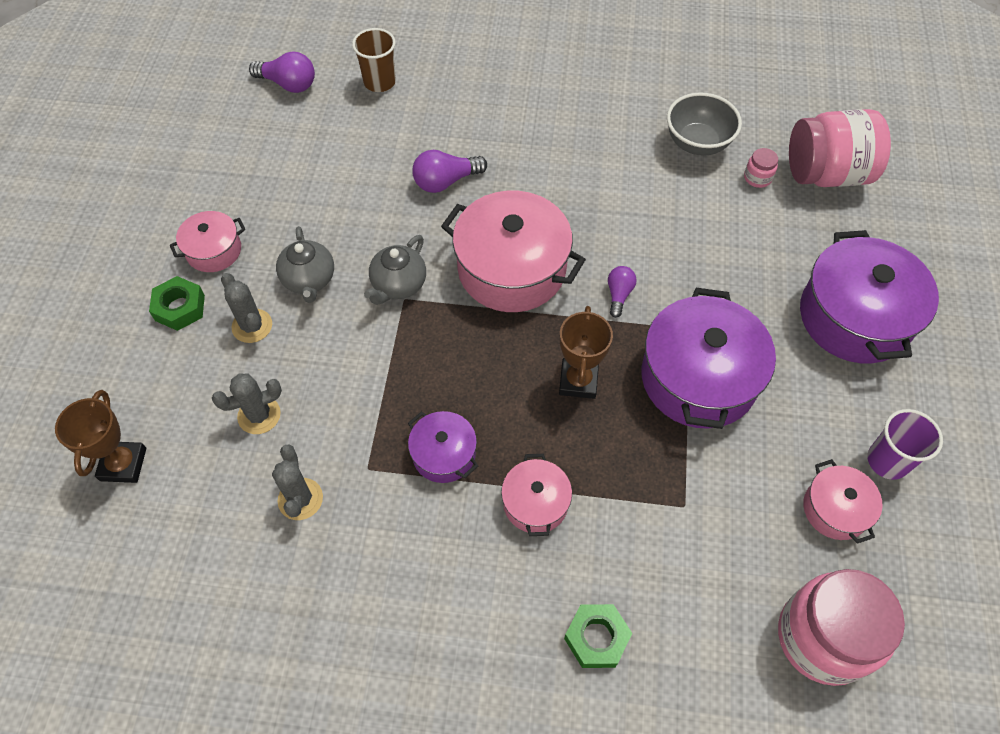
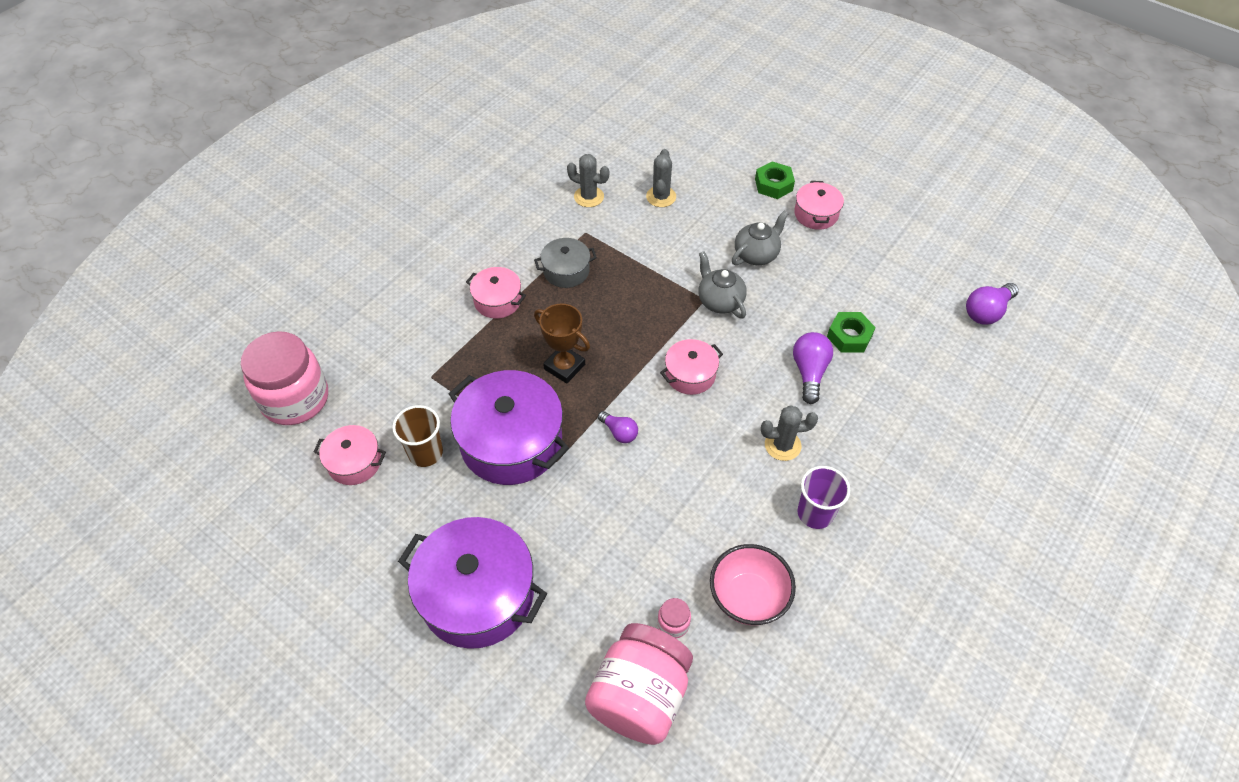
camera: 120 degrees right, 5 degrees down
brown trophy [55,390,146,483] -> none
grey cactus [221,273,272,343] -> grey cactus moved to [761,405,818,461]
grey teapot [276,226,334,303] -> grey teapot turned 120 degrees clockwise [732,210,789,265]
brown cup [352,28,396,92] -> brown cup moved to [392,405,443,467]
purple pot [408,411,478,483] -> grey pot [534,238,597,288]
pink pot [441,191,586,312] -> pink pot [660,339,723,395], size x0.52
green nut [564,604,632,668] -> green nut moved to [827,312,876,353]
grey bowl [667,92,742,156] -> pink bowl [710,544,796,625]
purple cup [867,409,943,480] -> purple cup moved to [798,466,850,529]

